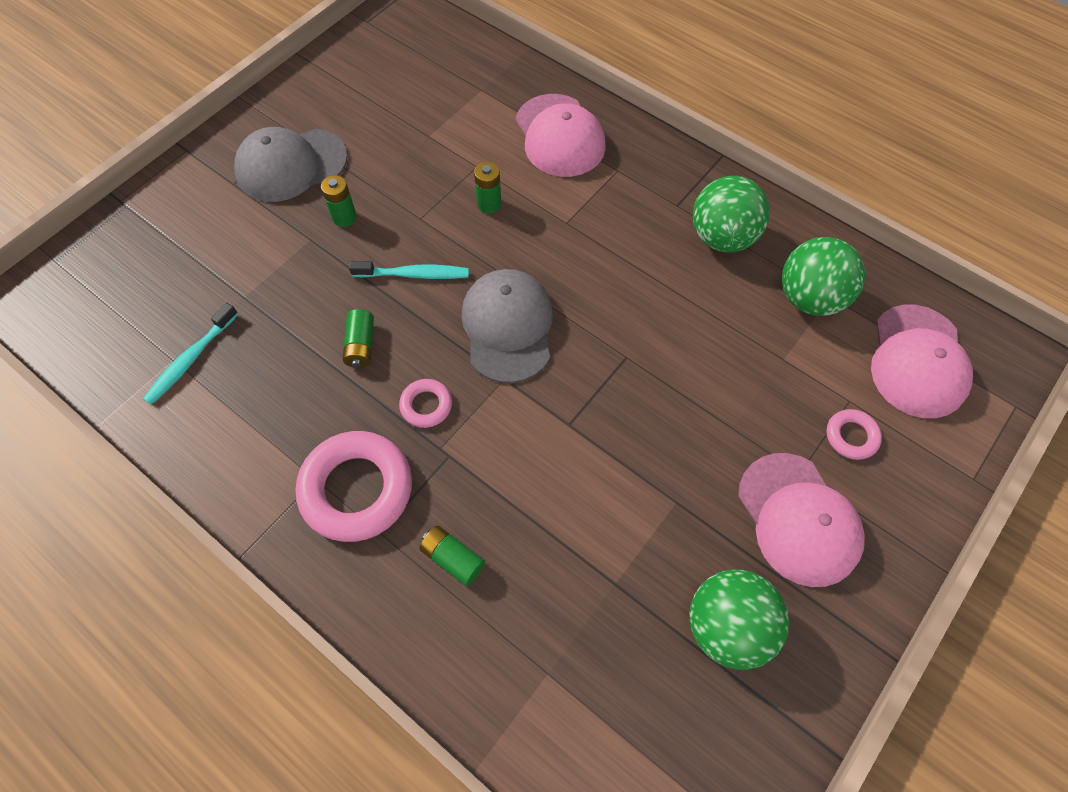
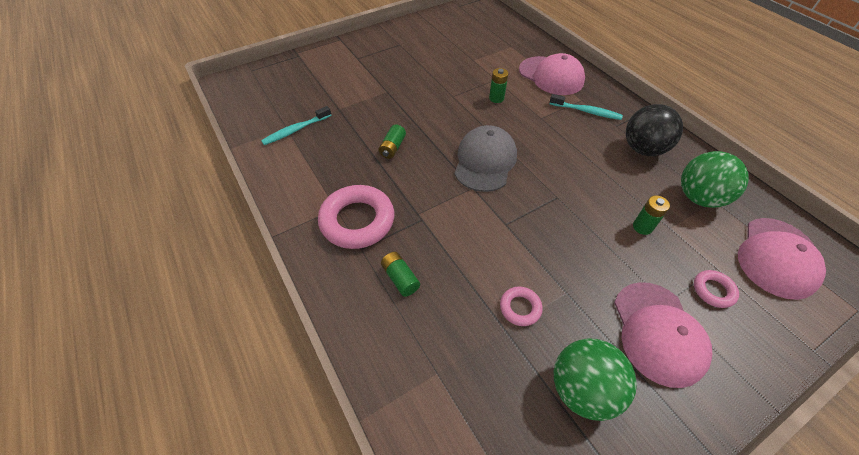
camera: 20 degrees right, 10 degrees down
grey cap [234,127,348,202] -> none
green battery [321,175,357,227] -> green battery moved to [633,195,670,235]
turquoise toothbrush [349,261,469,279] -> turquoise toothbrush moved to [549,94,623,120]
pink ring [399,379,452,428] -> pink ring moved to [500,287,543,326]
pink cap [515,94,606,177] -> pink cap turned 45 degrees counterclockwise [519,53,585,95]
green ball [692,176,770,252] -> black ball [626,104,683,156]

